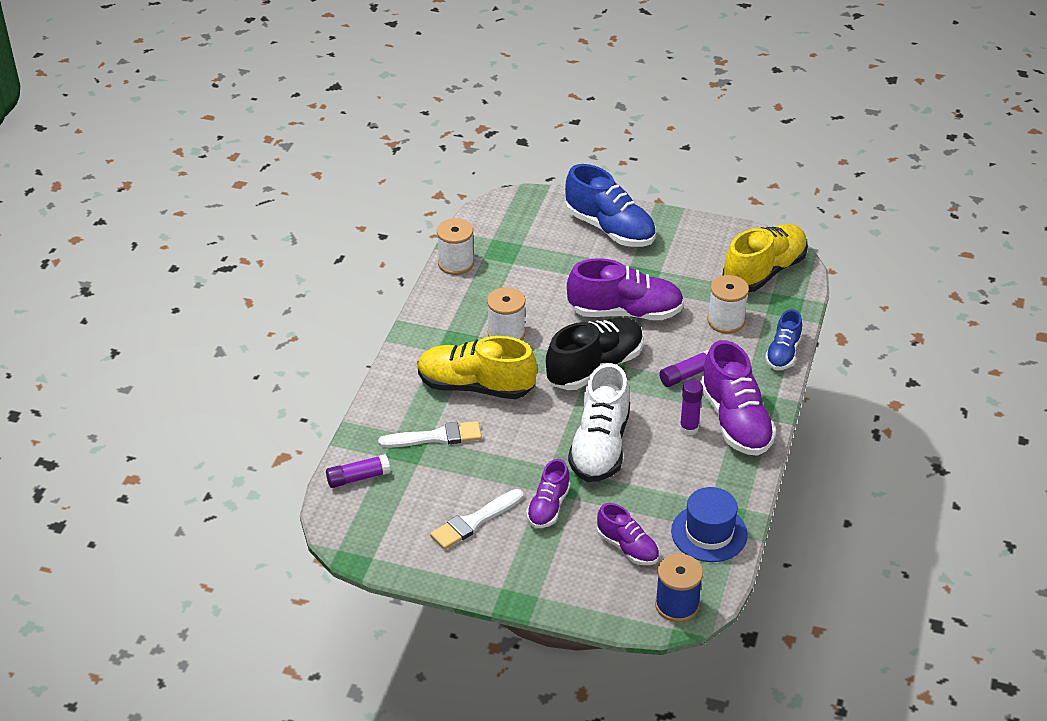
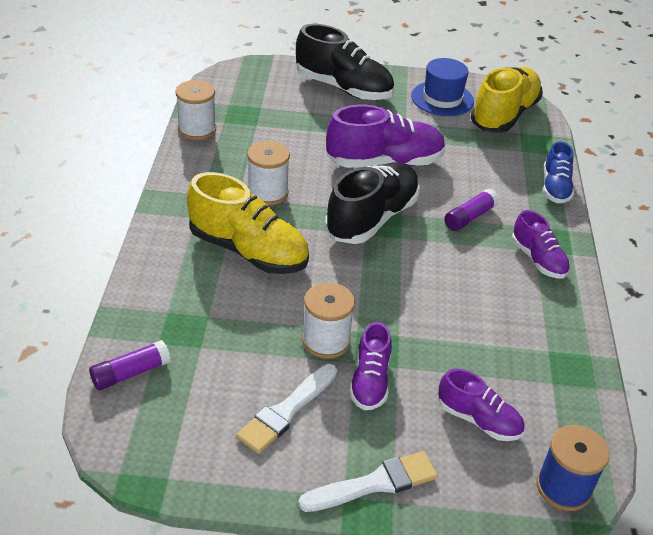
camera: 15 degrees left, 0 degrees up
white brush [378,421,482,448] -> white brush moved to [298,451,438,512]
yellow shoe [418,336,537,399] -> yellow shoe turned 150 degrees counterclockwise [187,172,309,274]
blue shoe [565,164,656,247] -> black shoe [296,24,394,100]
white shoe [568,363,630,482] -> none
blue hat [671,487,748,562] -> blue hat moved to [411,58,474,116]
purple glue stick [680,380,703,436] -> none
purple shoe [700,340,776,456] -> purple shoe [512,210,570,279], size x0.57
white spool [707,275,749,333] -> white spool moved to [302,282,355,359]

